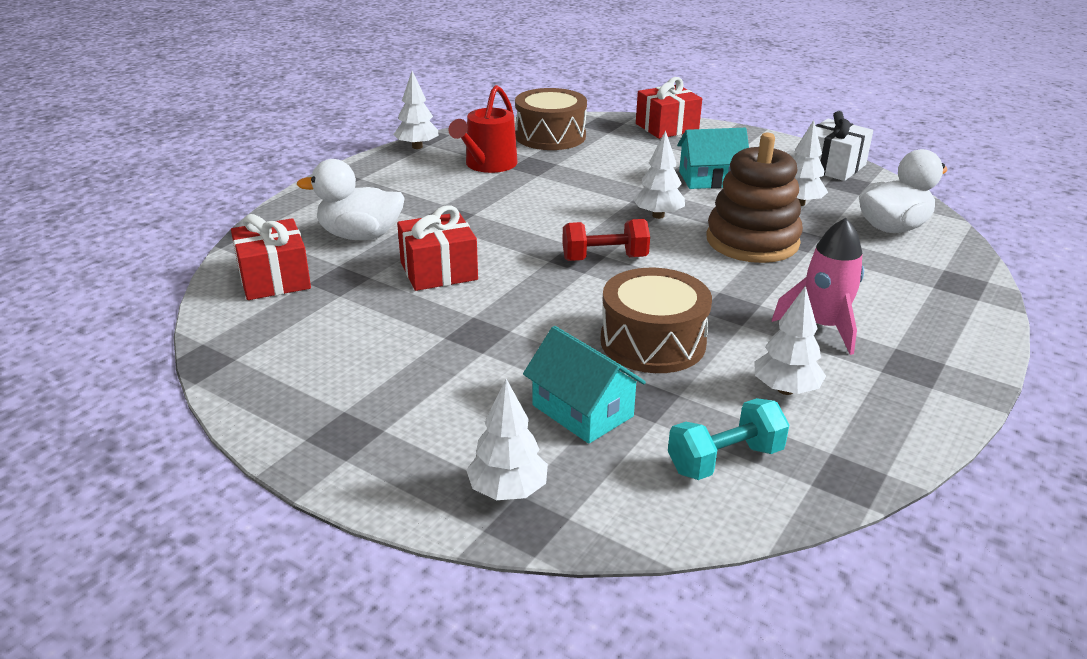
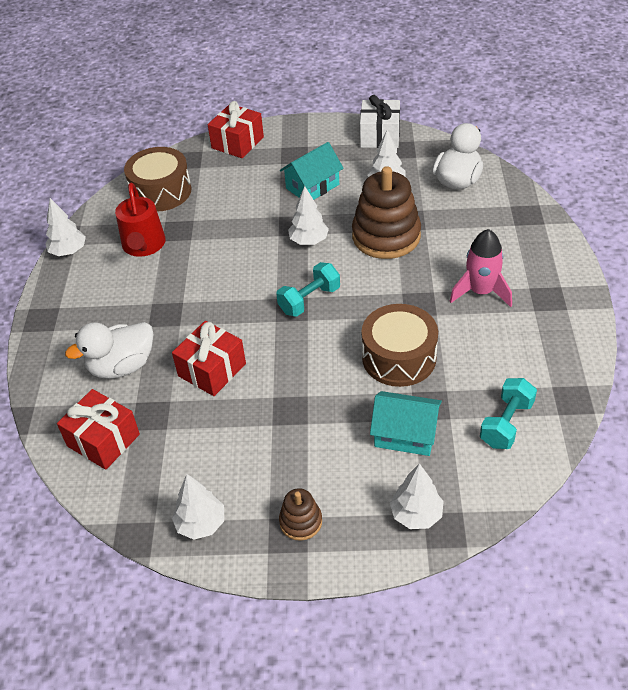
camera: 30 degrees left, 15 degrees up
red dumbbell [562,219,650,261] -> turquoise dumbbell [276,262,340,317]
white tree [754,286,826,395] -> white tree moved to [172,474,224,540]
none -> brown stacking toy [279,488,322,541]

